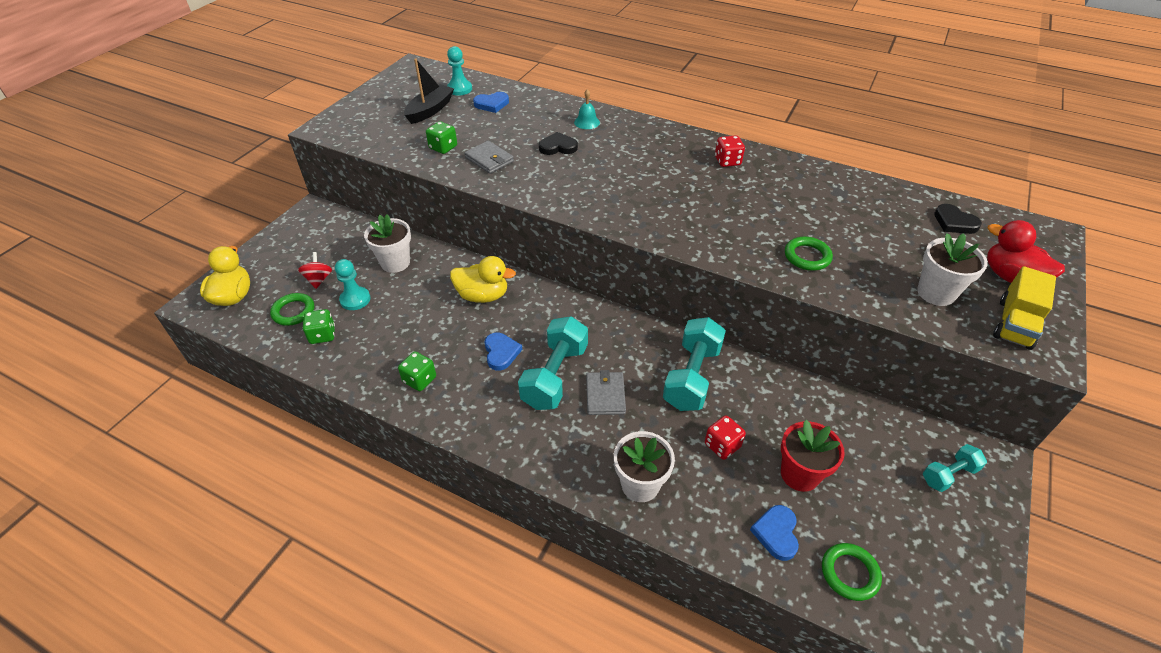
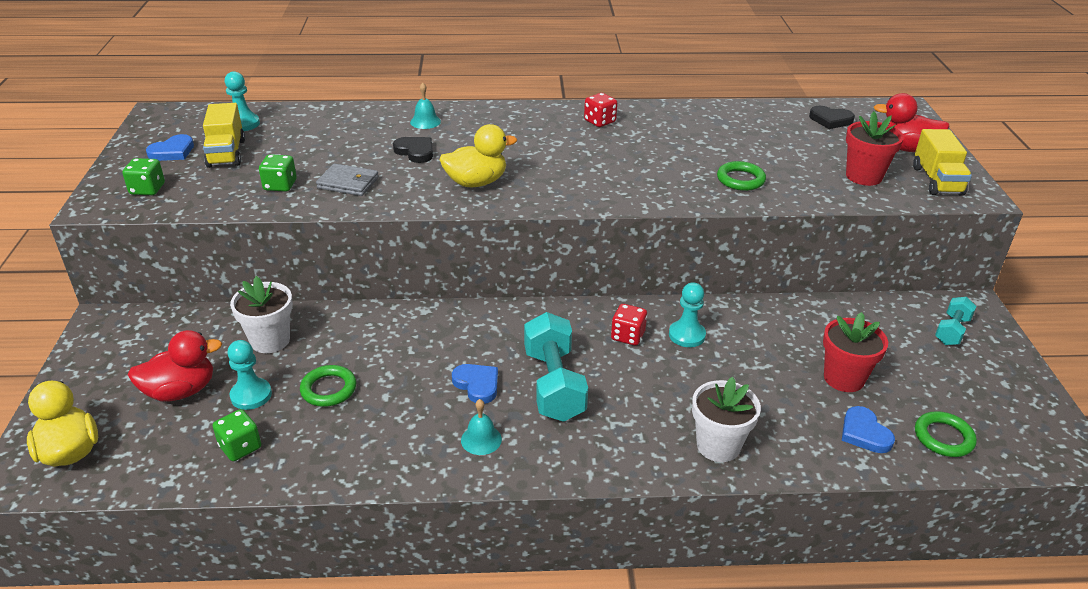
camera: 30 degrees left, 10 degrees down
green ring [270,293,314,326] -> green ring moved to [300,365,357,407]
red spinning top [298,252,332,289] -> red duck [128,330,222,401]
green dice [398,352,436,391] -> green dice moved to [122,158,165,195]
black boat [404,58,454,124] -> yellow truck [203,103,245,168]
yellow duck [450,256,516,303] -> yellow duck moved to [440,124,517,187]
blue heart [473,92,509,113] -> blue heart moved to [146,134,194,161]
black heart [539,132,578,155] -> black heart turned 75 degrees clockwise [393,137,433,163]
grey wallet [586,370,626,415] -> none
turquoise dumbbell [663,317,726,411] -> turquoise pawn [669,282,706,347]
red dice [705,415,746,460] -> red dice moved to [611,304,647,346]
white flower pot [917,233,988,306] -> red flower pot [846,111,904,186]
none -> turquoise bell [461,399,502,455]

